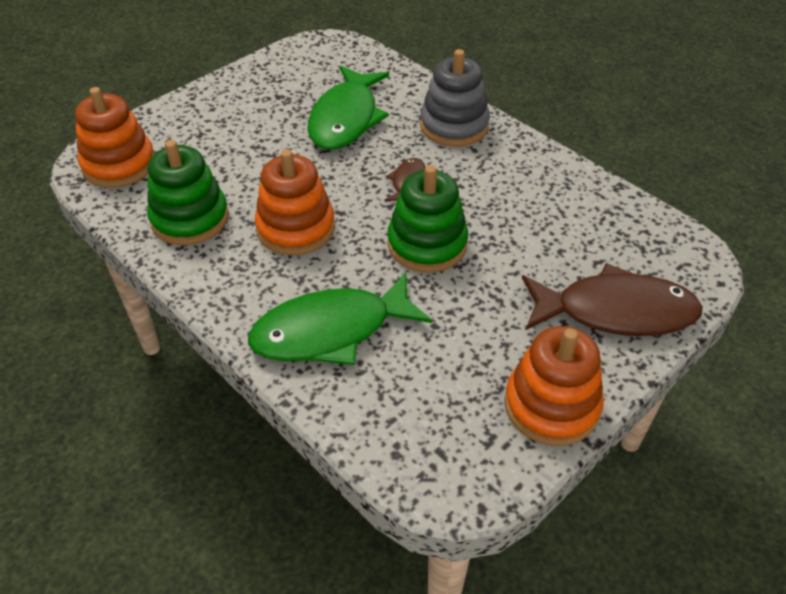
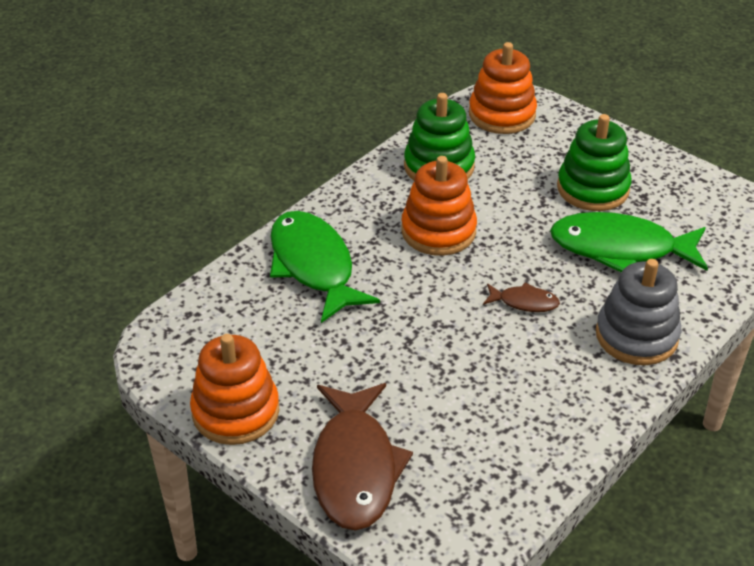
camera: 85 degrees right, 5 degrees down
green stacking toy [387,165,468,273] -> green stacking toy moved to [557,114,632,211]

